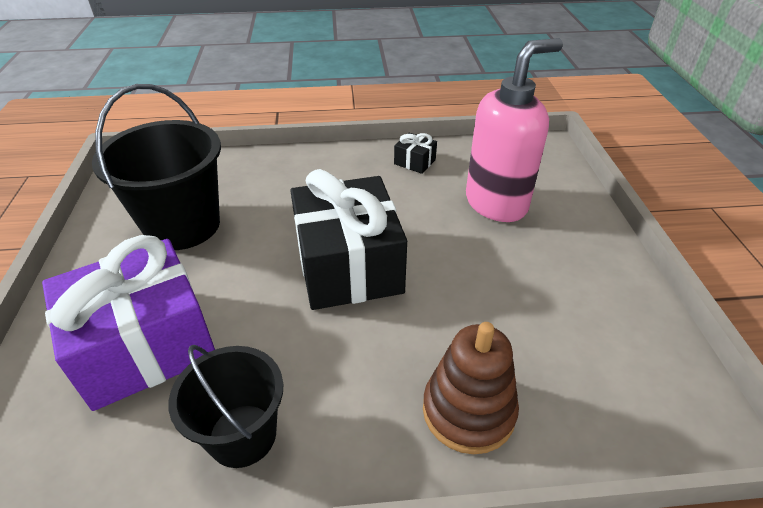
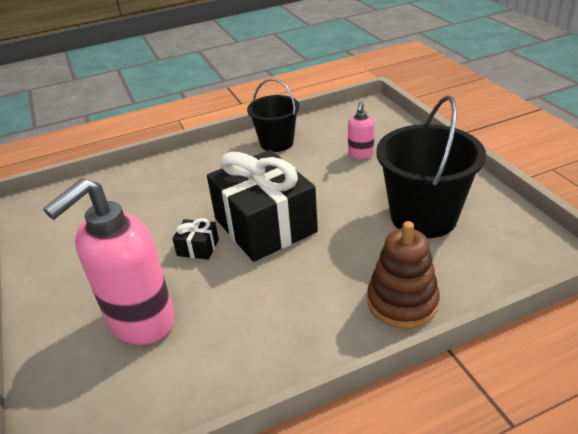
camera: 165 degrees right, 5 degrees down
purple gift [42,235,215,411] -> pink soap dispenser [348,102,375,159]
black gift [394,133,437,174] -> black gift moved to [172,218,219,260]
brown stacking toy [423,322,519,454] -> brown stacking toy moved to [367,221,440,329]

